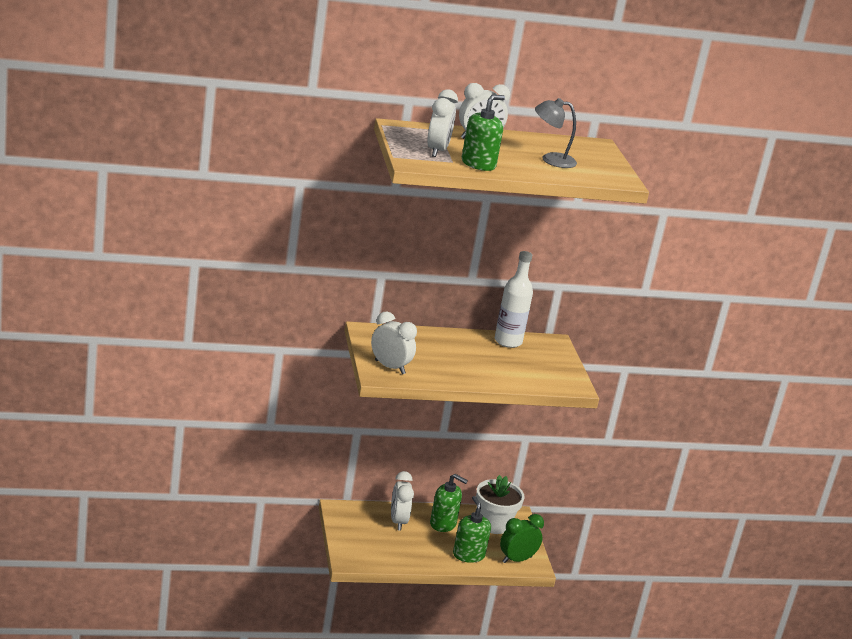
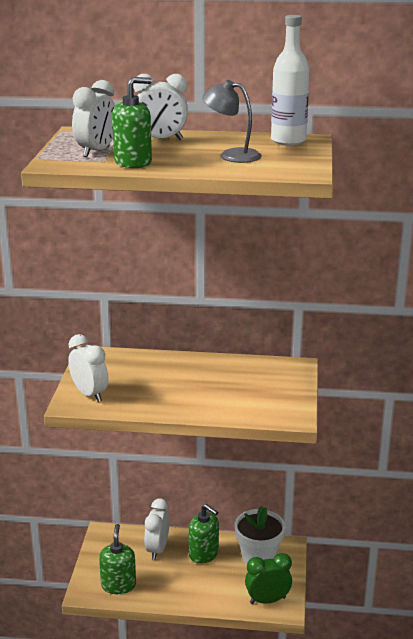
camera: 20 degrees right, 0 degrees up
green soap dispenser [453,496,491,563] -> green soap dispenser moved to [99,524,136,594]
white bottle [495,251,533,348] -> white bottle moved to [271,15,310,145]

